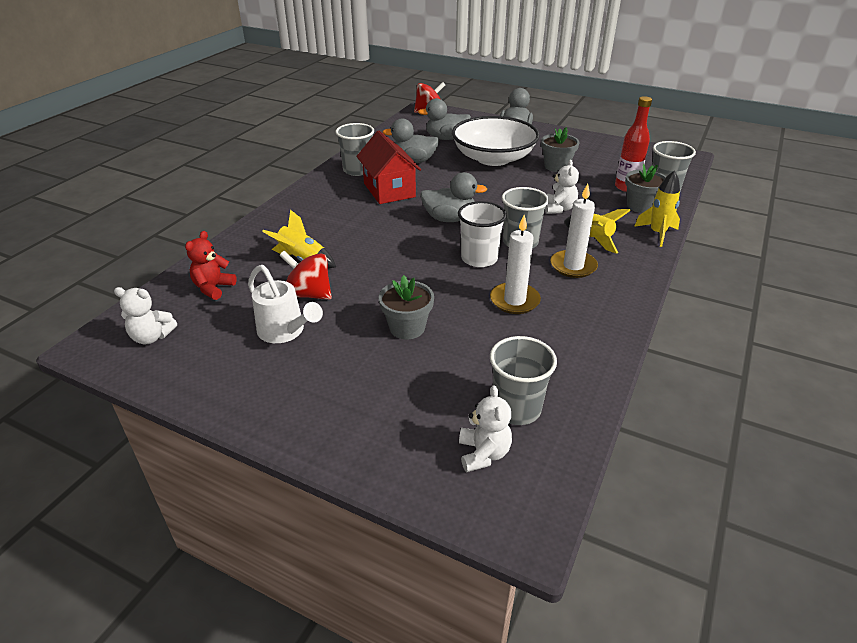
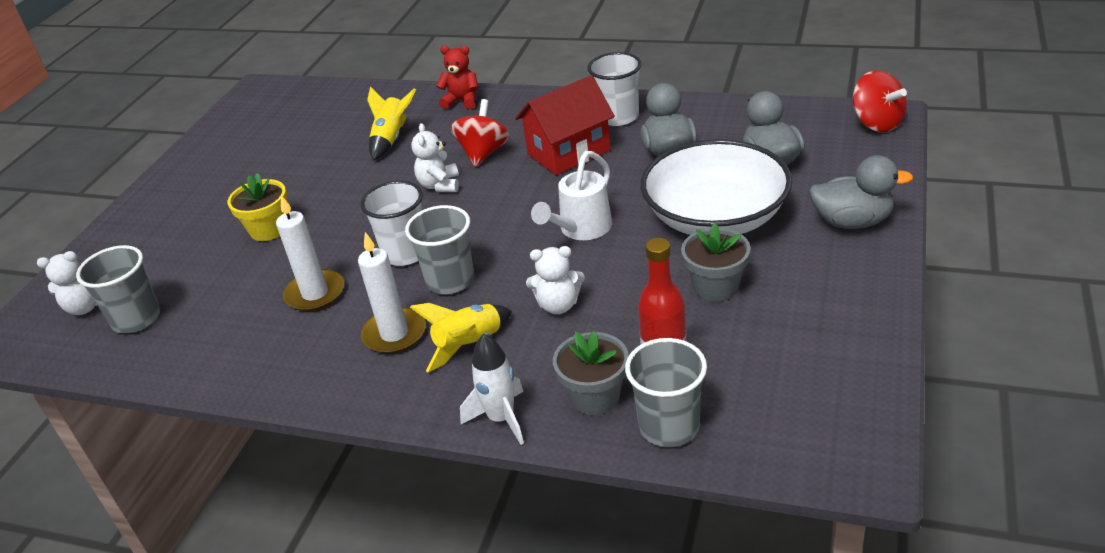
camera: 85 degrees right, 0 degrees up
white teddy bear [114,287,177,344] -> white teddy bear moved to [411,123,459,192]
red teddy bear [185,231,237,300] -> red teddy bear moved to [436,46,478,109]
white watering can [248,265,323,343] -> white watering can moved to [531,151,612,240]
red spinning top [279,251,332,300] -> red spinning top moved to [451,99,510,167]
grey cup [335,123,374,176] -> white cup [587,52,641,126]
grey flower pot [379,275,434,340] -> yellow flower pot [227,173,287,241]
grey duck [420,172,487,222] -> none
yellow rocket [634,170,680,247] -> white rocket [460,334,524,445]

